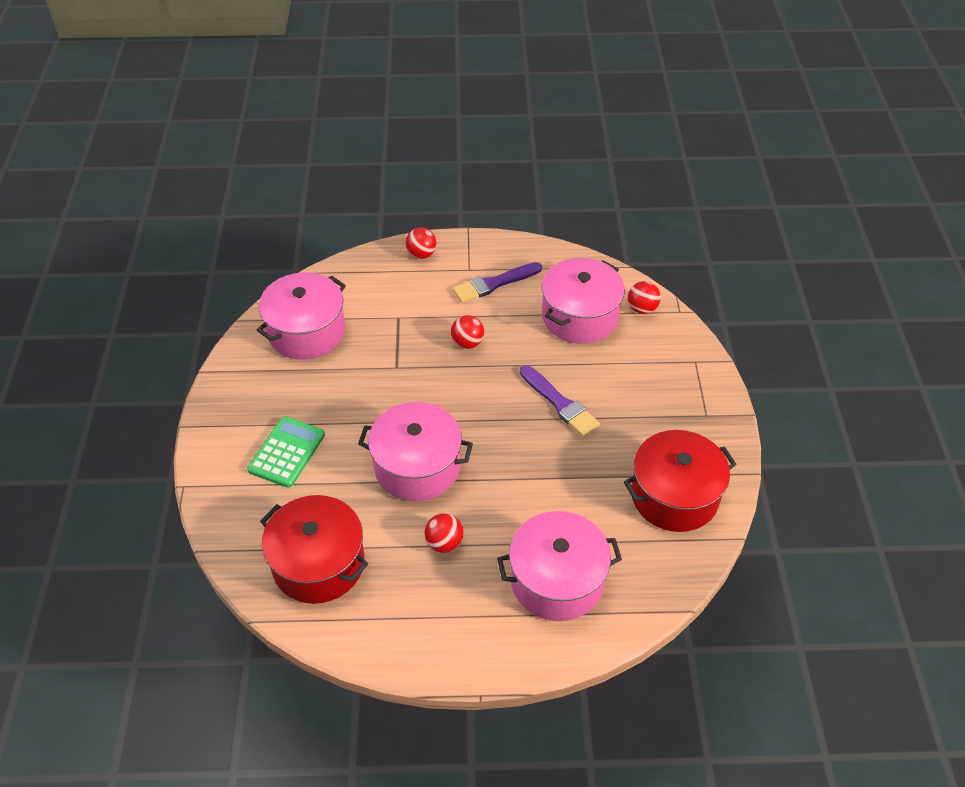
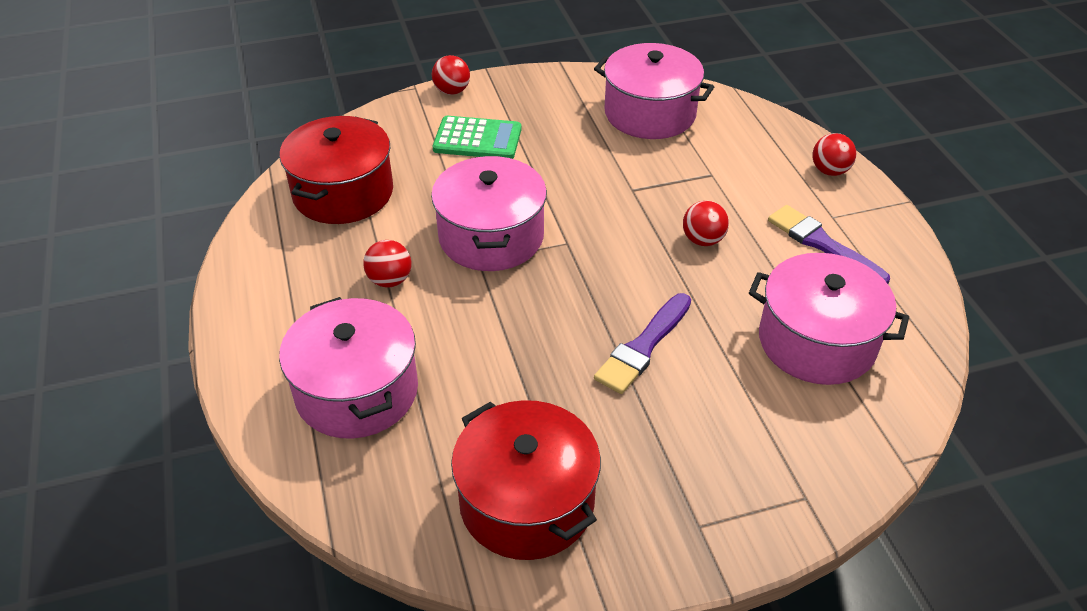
camera: 75 degrees right, 5 degrees down
red ball [628,281,661,314] -> red ball moved to [432,55,470,95]

